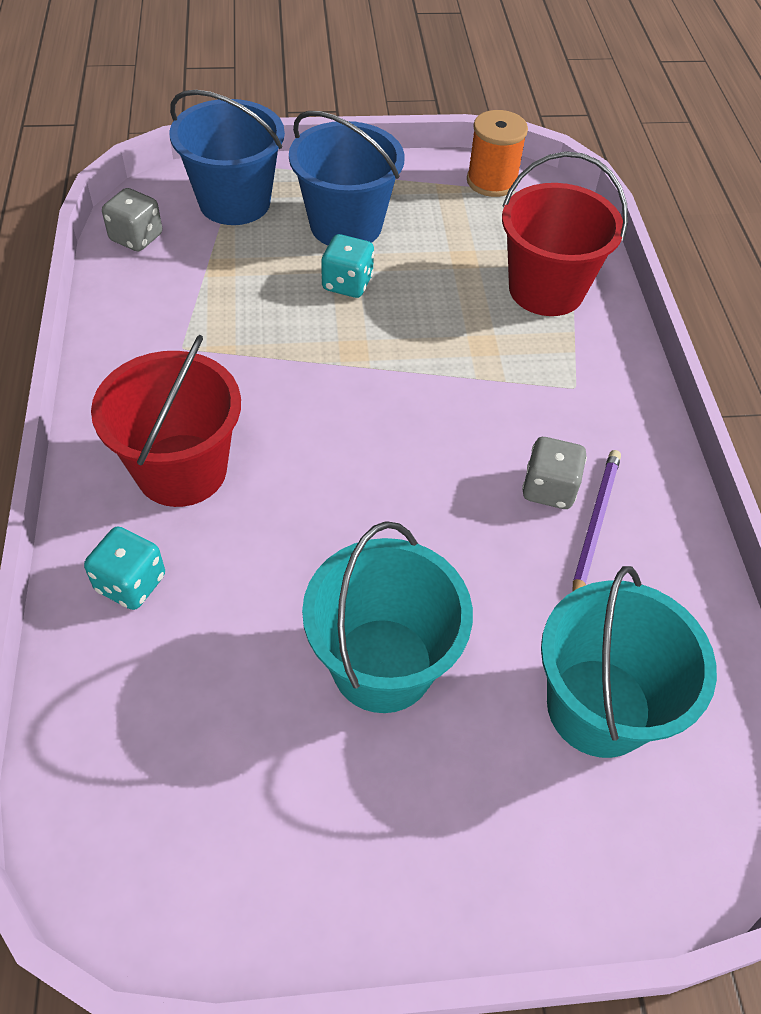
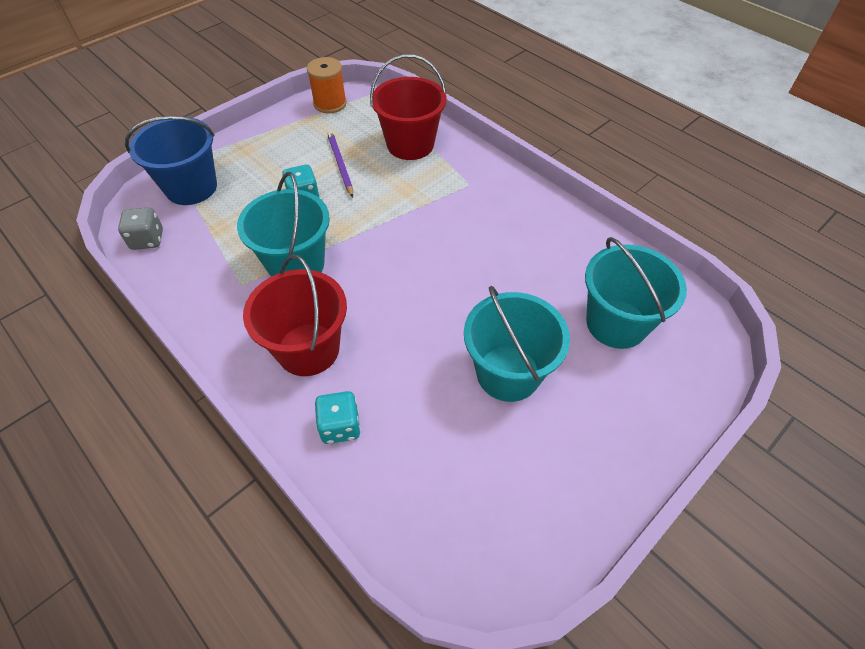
camera: 35 degrees left, 0 degrees up
blue bucket [289,111,405,245] -> none
grey dice [522,437,587,509] -> none
purple pencil [572,450,621,592] -> purple pencil moved to [327,131,353,197]
none -> turquoise bucket [237,172,330,276]

